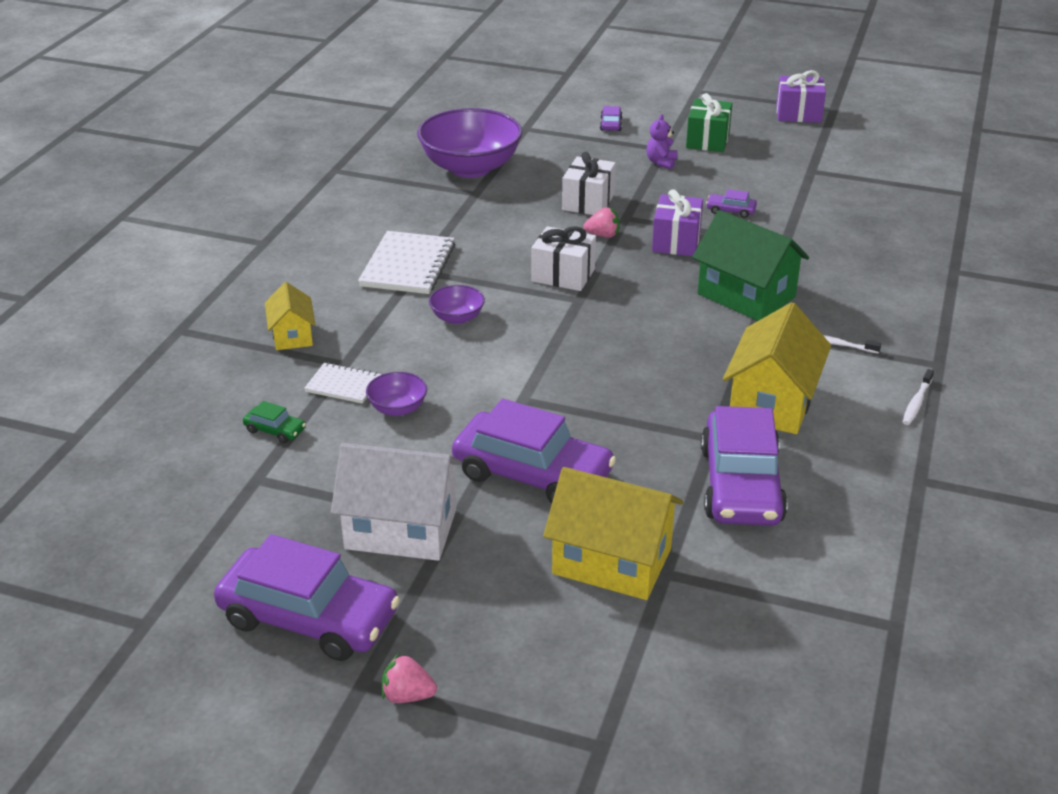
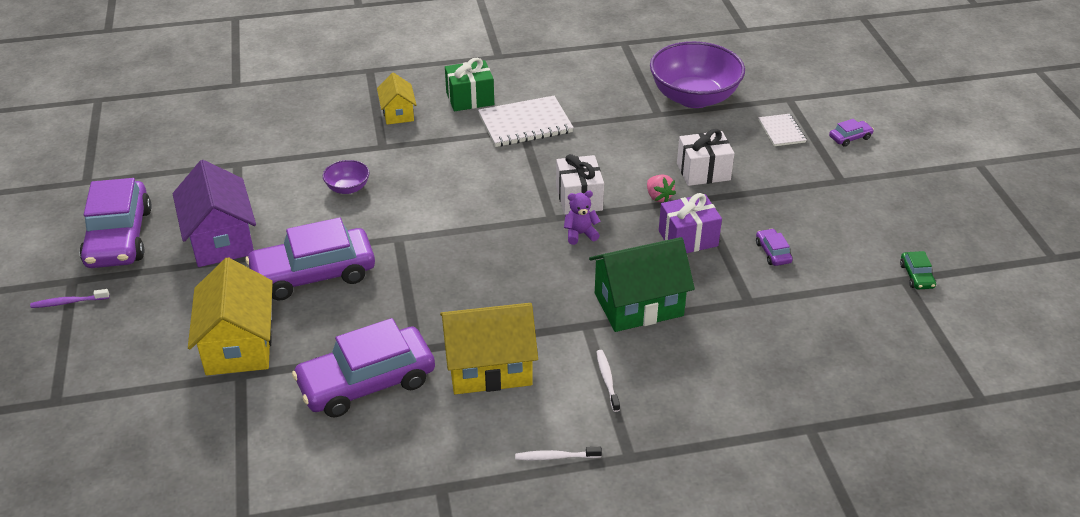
camera: 60 degrees right, 5 degrees up
green car [243,401,306,443] -> green car moved to [900,251,936,289]
yellow house [265,282,315,350] -> yellow house turned 60 degrees counterclockwise [377,72,416,125]
white notebook [304,362,381,404] -> white notebook moved to [759,114,807,146]
white house [331,443,462,561] -> purple house [173,160,256,267]
pink strawberry [382,654,437,703] -> purple toothbrush [30,289,109,308]
purple bowl [429,285,485,324] -> none
purple car [452,399,616,504] -> purple car turned 75 degrees clockwise [246,217,375,301]
purple teddy bear [646,114,678,170] -> purple teddy bear moved to [564,191,601,245]
green gift [686,93,732,152] -> green gift moved to [445,58,494,111]
green house [692,210,809,321] -> green house turned 60 degrees clockwise [589,237,695,332]
purple gift [776,70,826,123] -> none

